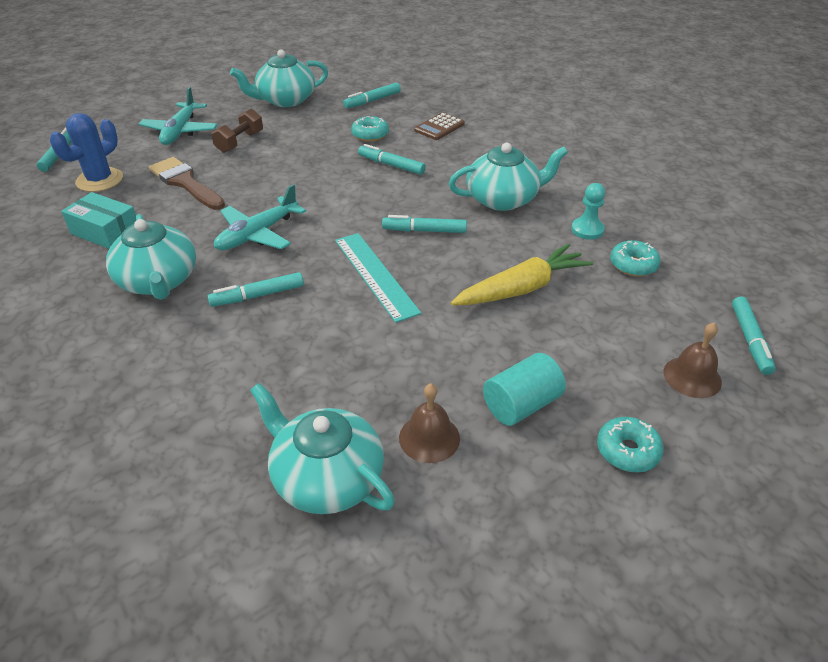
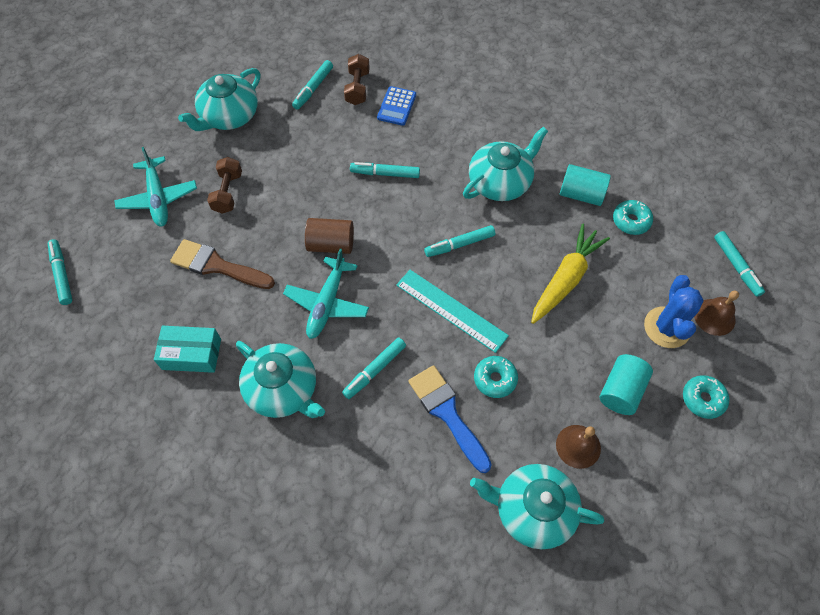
camera: 25 degrees left, 20 degrees up
blue cactus [50,113,123,192] -> blue cactus moved to [644,275,704,348]
turquoise donut [351,116,389,142] -> turquoise donut moved to [474,356,518,398]
brown calculator [414,112,465,140] -> blue calculator [377,86,416,126]
turquoise pawn [571,183,605,240] -> turquoise cylinder [560,164,611,206]
none -> brown cylinder [305,218,354,254]
none -> brown dumbbell [344,54,370,105]
none -> blue brush [408,365,492,473]

